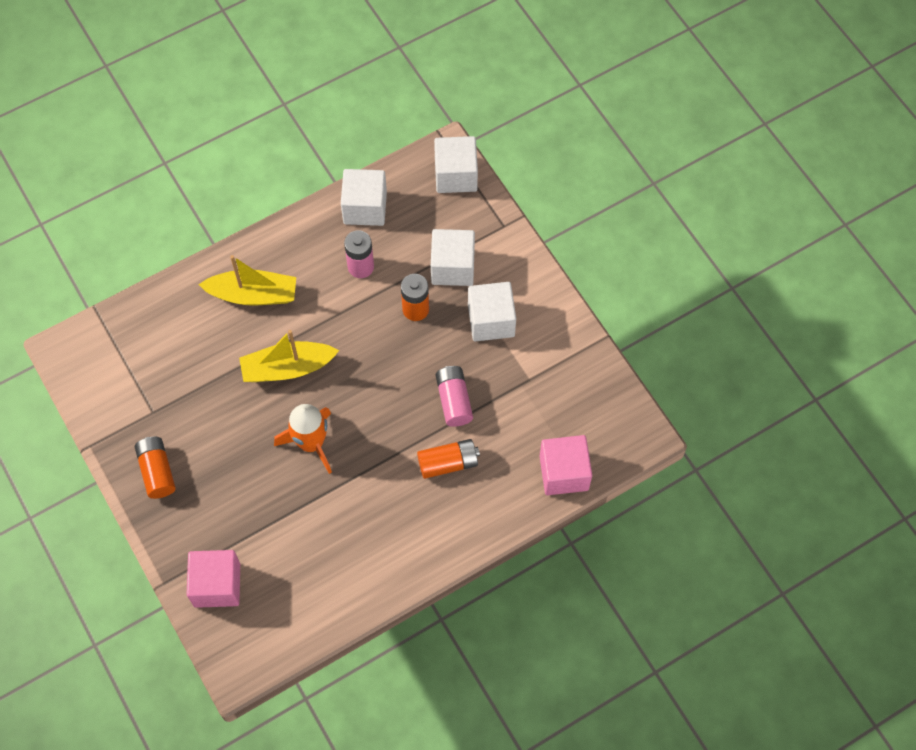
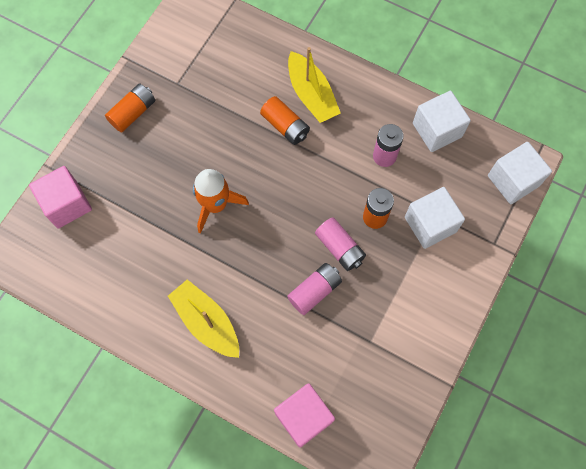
camera: 60 degrees right, 5 degrees up
yellow boat [239,330,339,382] -> yellow boat moved to [168,279,239,358]
orange battery [417,439,480,479] -> orange battery moved to [260,96,310,145]
white cube [468,282,516,341] -> none
none -> pink battery [315,217,366,271]

